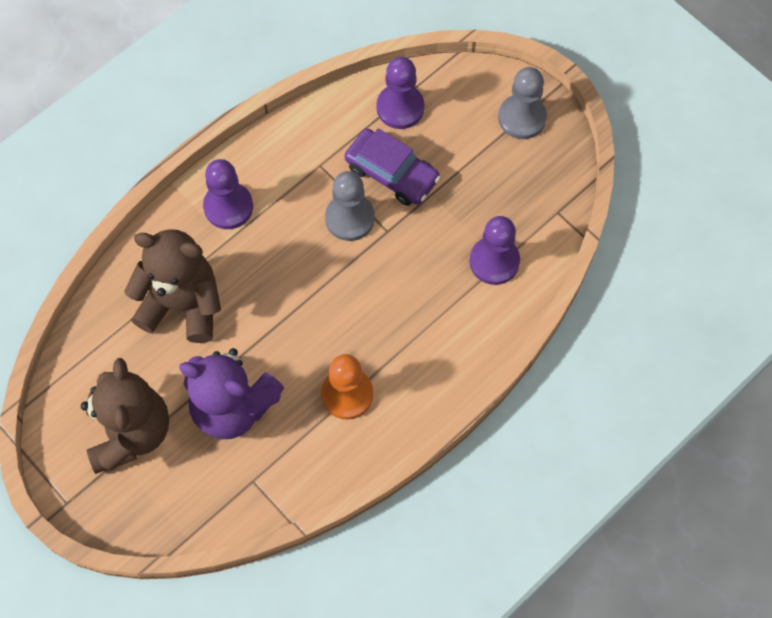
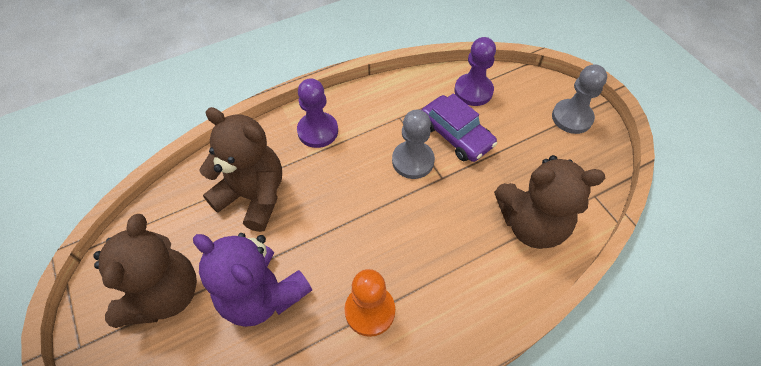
camera: 15 degrees right, 10 degrees down
purple pawn [470,216,520,285] -> brown teddy bear [494,155,605,249]

